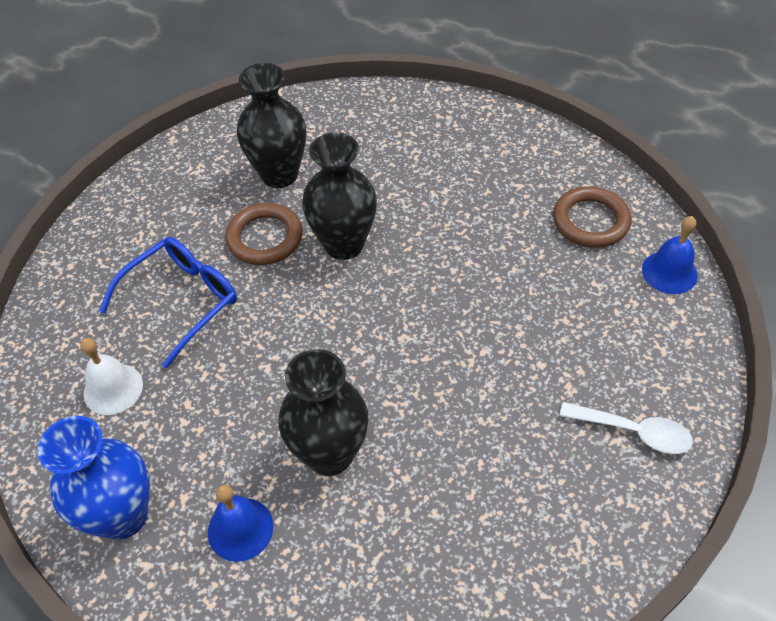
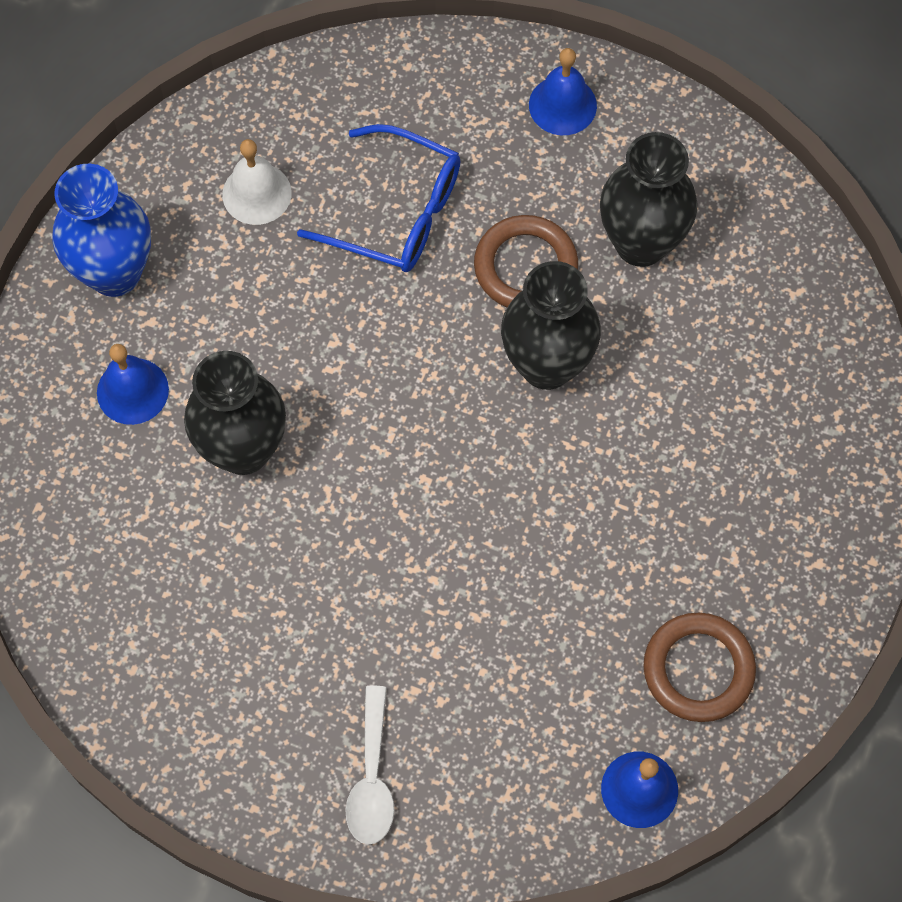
camera: 70 degrees right, 15 degrees up
none -> blue bell [529,48,597,135]

